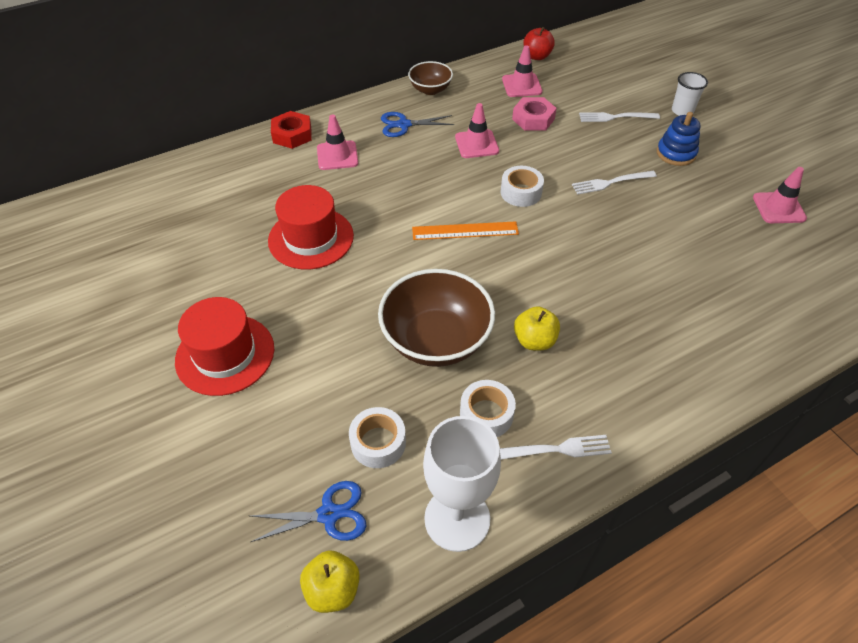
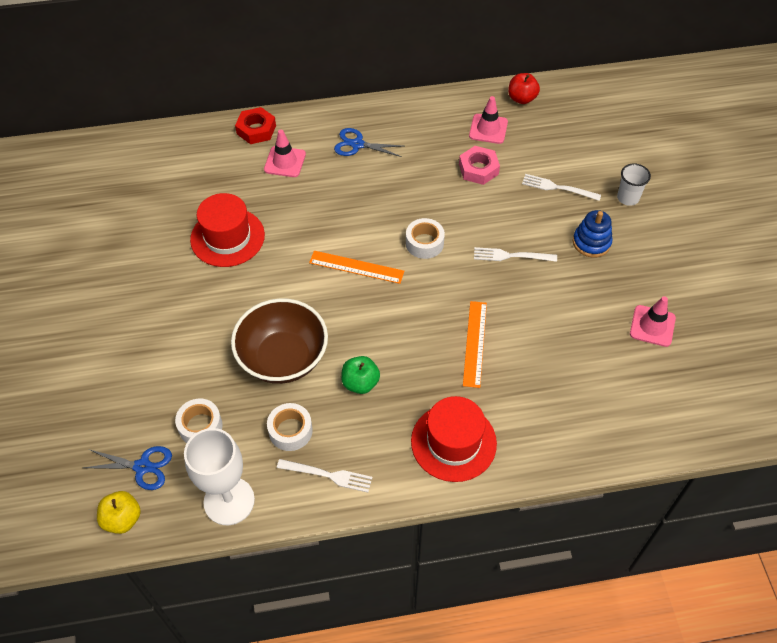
camera: 20 degrees right, 5 degrees up
red hat [175,297,274,396] -> red hat moved to [411,396,497,482]
brown bowl [408,61,453,95] -> none
pink traffic cone [455,103,499,158] -> none
yellow apple [514,306,560,350] -> green apple [341,356,380,394]
none -> orange ruler [463,301,487,388]

